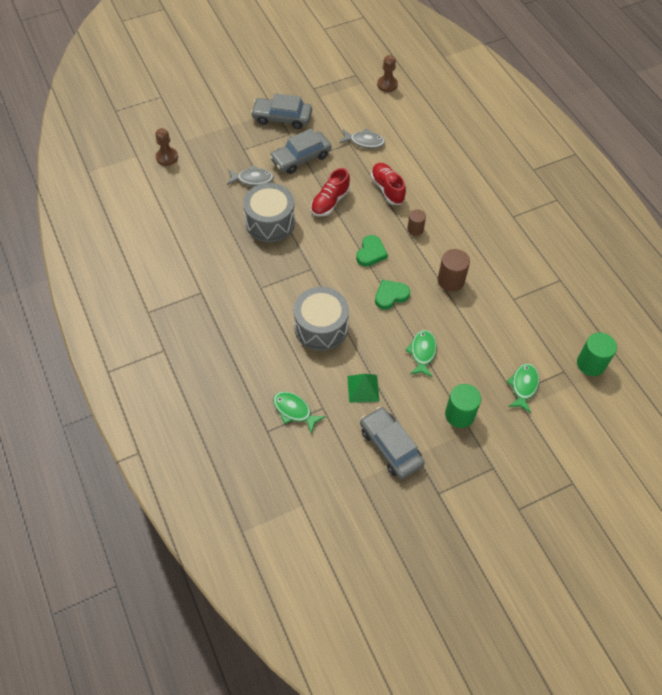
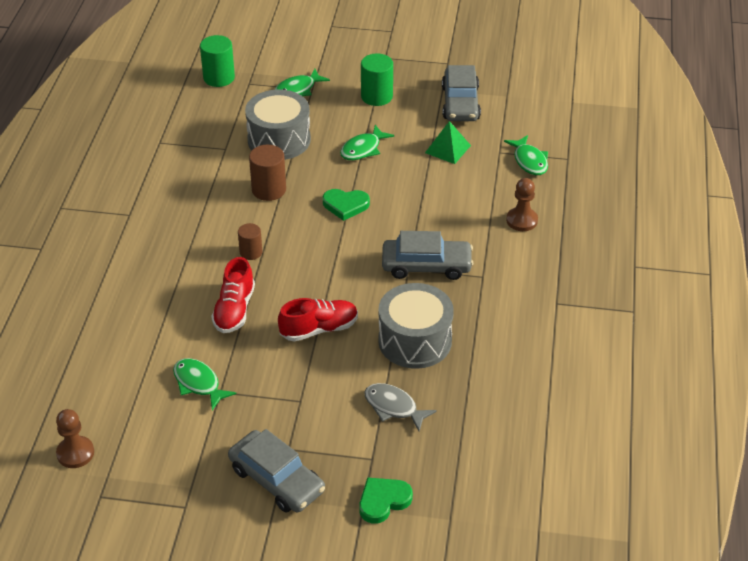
camera: 145 degrees left, 15 degrees down
brown pawn [155,128,178,166] -> brown pawn moved to [506,178,538,231]
grey car [269,129,332,174] -> grey car moved to [382,231,473,280]
grey drum [294,287,349,351] -> grey drum moved to [245,90,311,160]
grey fish [339,129,385,149] -> green fish [173,358,236,410]
green heart [356,235,388,267] -> green heart moved to [359,477,413,524]

